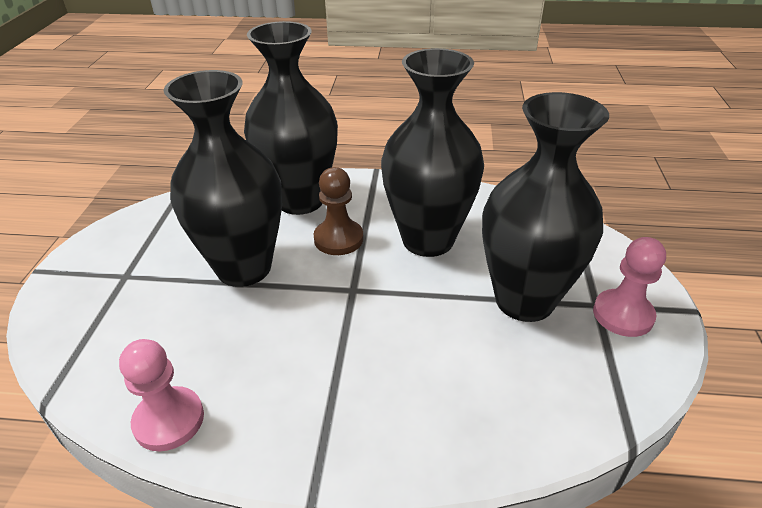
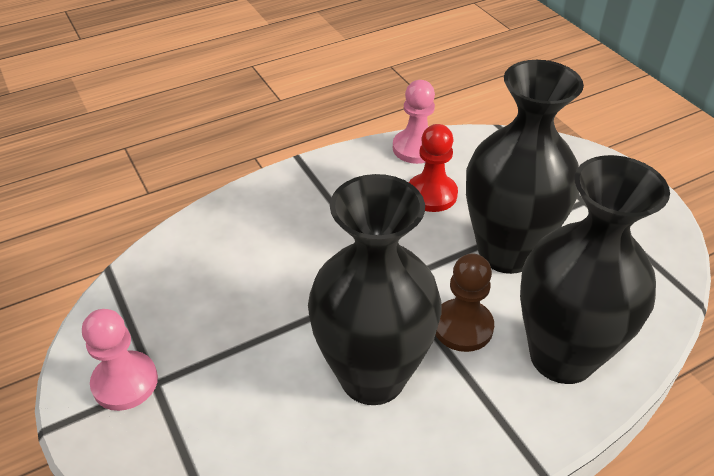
camera: 145 degrees right, 5 degrees up
black vase [482,92,609,322] -> none
none -> red pawn [409,124,458,212]

